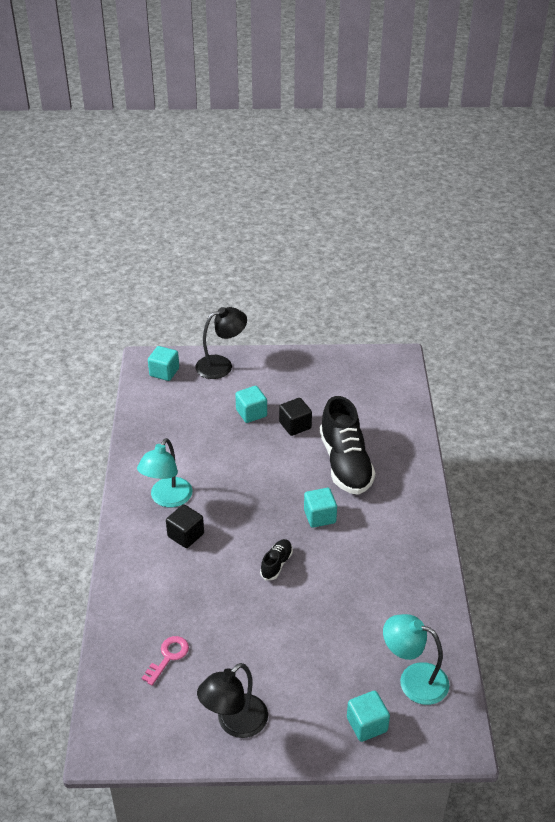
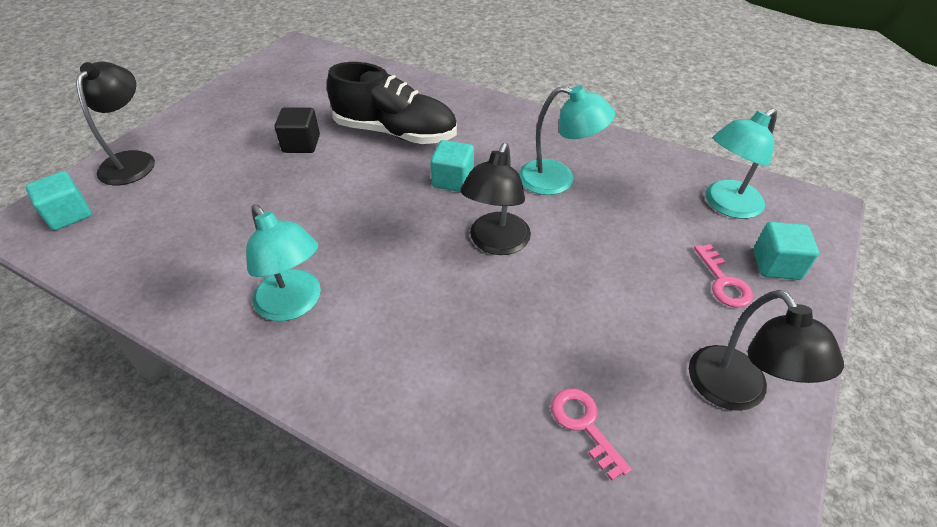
camera: 60 degrees left, 5 degrees up
black cube [166,504,204,548] -> none
turquoise cube [235,386,267,423] -> none
black shoe [260,539,293,580] -> black lamp [460,143,531,255]
none -> turquoise lamp [519,85,615,195]
none -> pink key [694,244,753,308]

